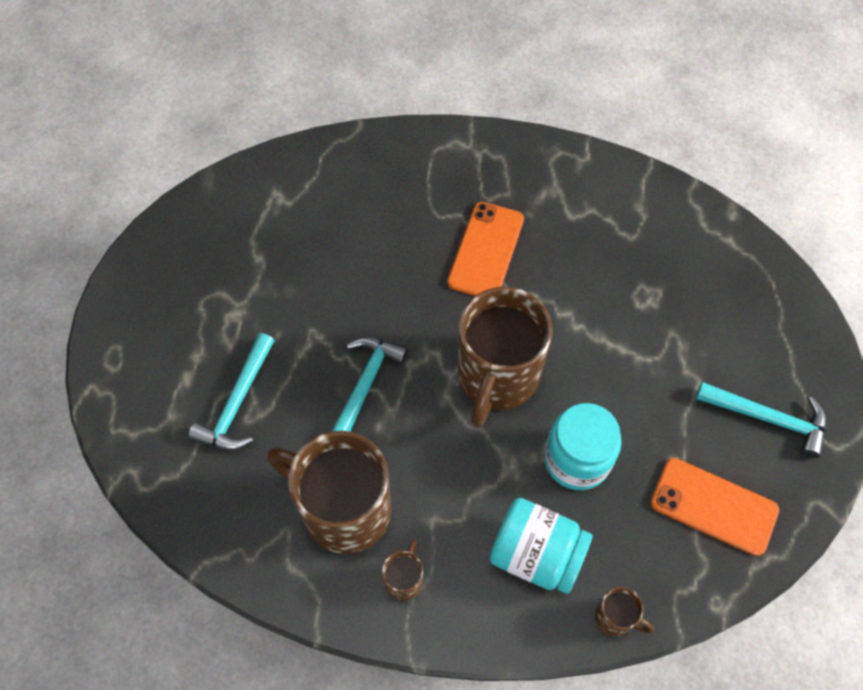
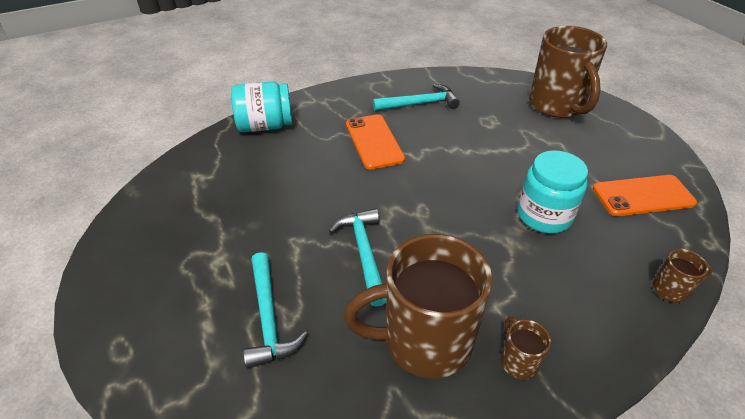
camera: 35 degrees left, 20 degrees down
brown mug [458,287,553,428] -> brown mug moved to [529,26,607,118]
turquoise jar [489,498,593,594] -> turquoise jar moved to [231,81,293,132]
turquoise hammer [696,382,826,458] -> turquoise hammer moved to [373,84,460,111]

